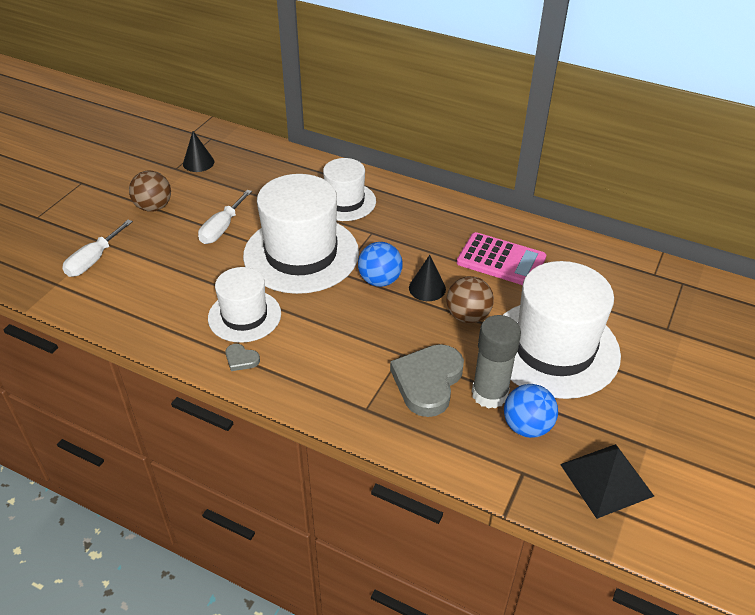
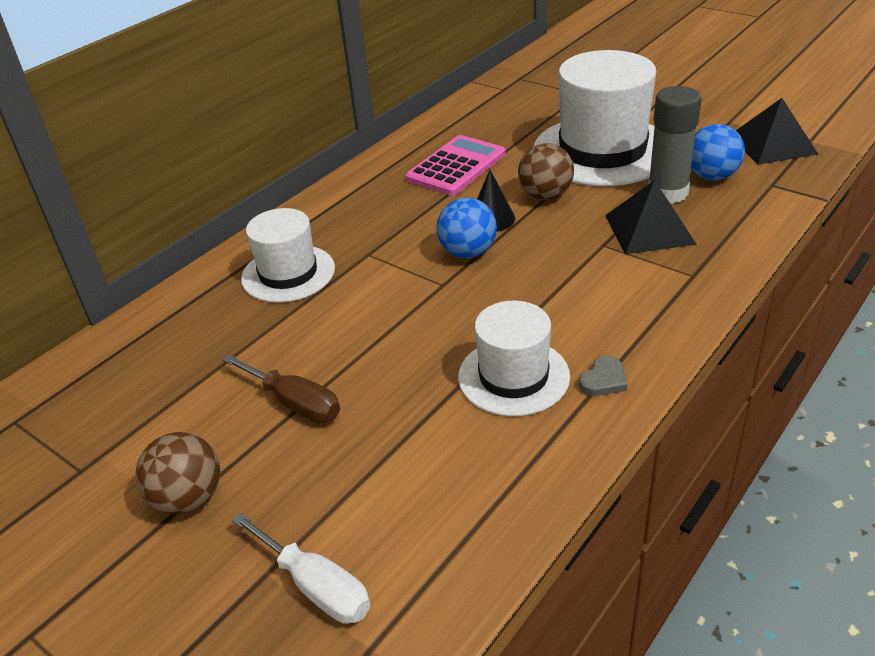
camera: 75 degrees left, 5 degrees down
black cone [183,131,214,172] -> none
white screwdriver [198,190,252,244] -> brown screwdriver [222,354,340,423]
white hat [243,174,359,294] -> none
grey heart [390,344,464,417] -> black pyramid [605,180,697,254]

